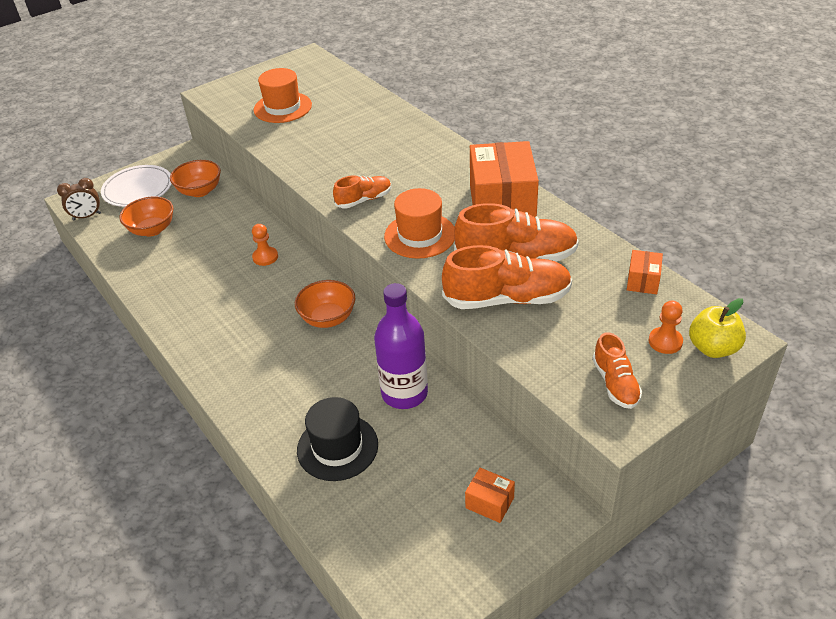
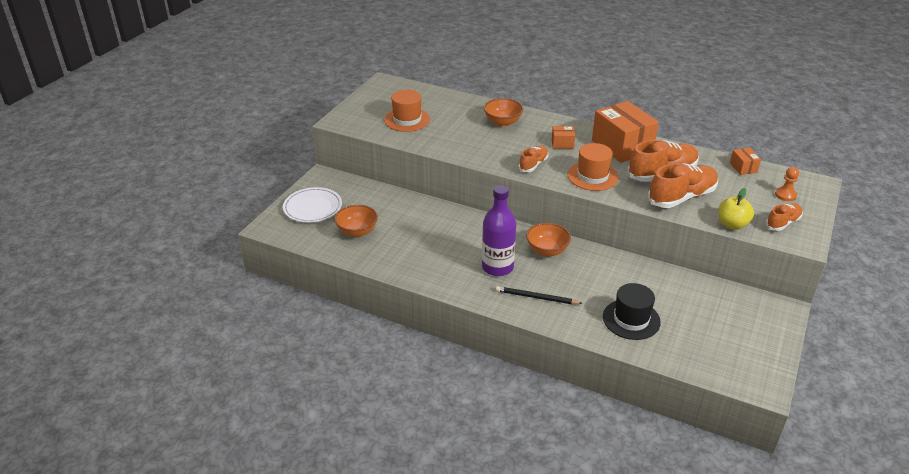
camera: 30 degrees left, 5 degrees down
brown clock [57,178,101,220] -> none
orange bowl [170,160,221,197] -> orange bowl moved to [484,98,523,127]
orange pawn [252,224,278,266] -> none
purple bottle [374,283,428,409] -> purple bottle moved to [482,185,516,276]
orange box [465,468,515,523] -> orange box moved to [552,126,575,149]
orange shoe [593,332,642,409] -> orange shoe turned 90 degrees counterclockwise [766,203,803,231]
yellow apple [689,298,746,358] -> yellow apple moved to [718,188,754,230]
none -> black pencil [496,286,583,304]

